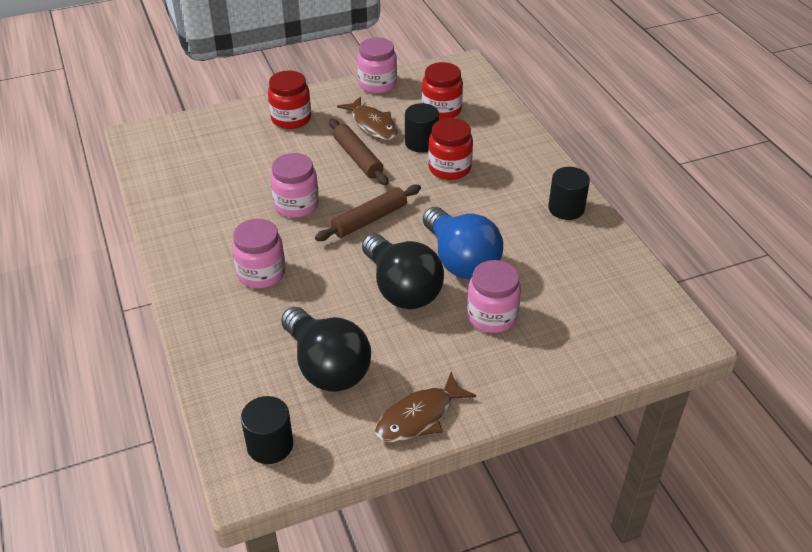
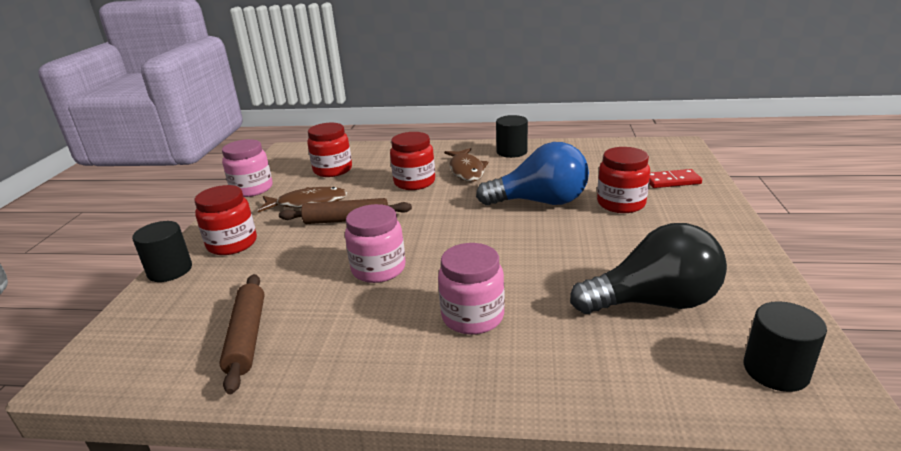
camera: 60 degrees left, 15 degrees down
brown rolling pin [315,185,421,241] -> brown rolling pin moved to [219,274,265,394]
black light bulb [362,234,444,309] -> none
brown fish [375,372,477,443] -> brown fish moved to [444,148,488,182]
black cylinder [405,103,439,152] -> black cylinder moved to [132,221,192,282]
pink jar [467,260,521,333] -> red jar [597,147,650,213]
none -> red domino [649,169,702,188]

